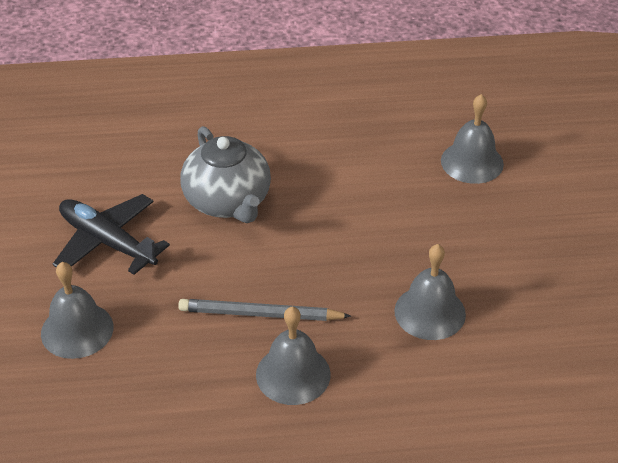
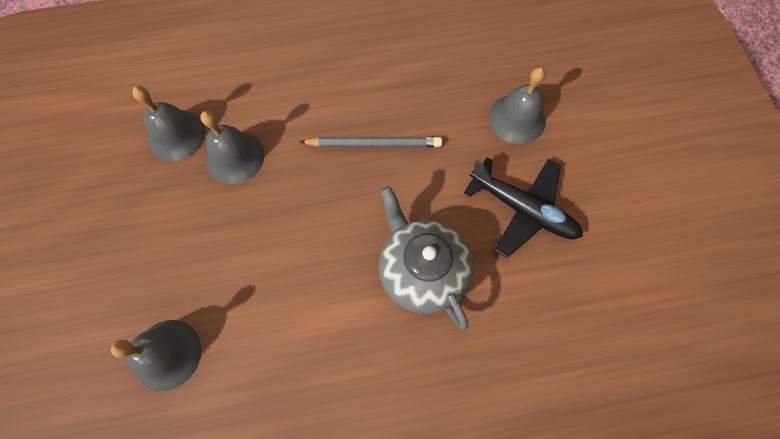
camera: 175 degrees right, 25 degrees up
grey bell [256,307,330,405] -> grey bell moved to [132,86,206,161]

